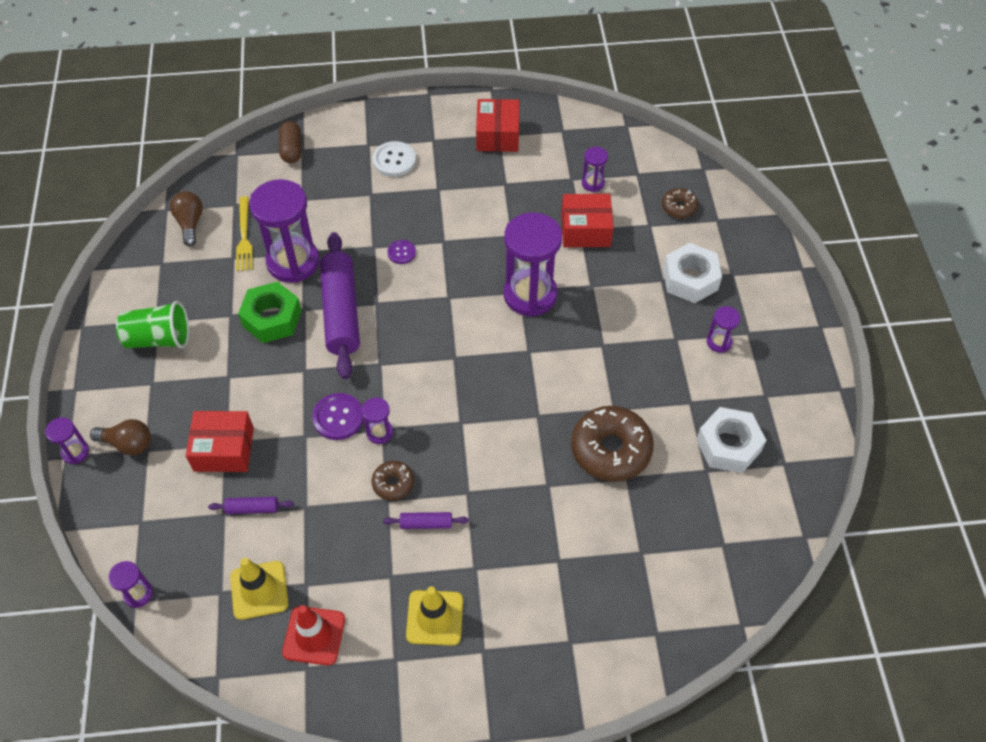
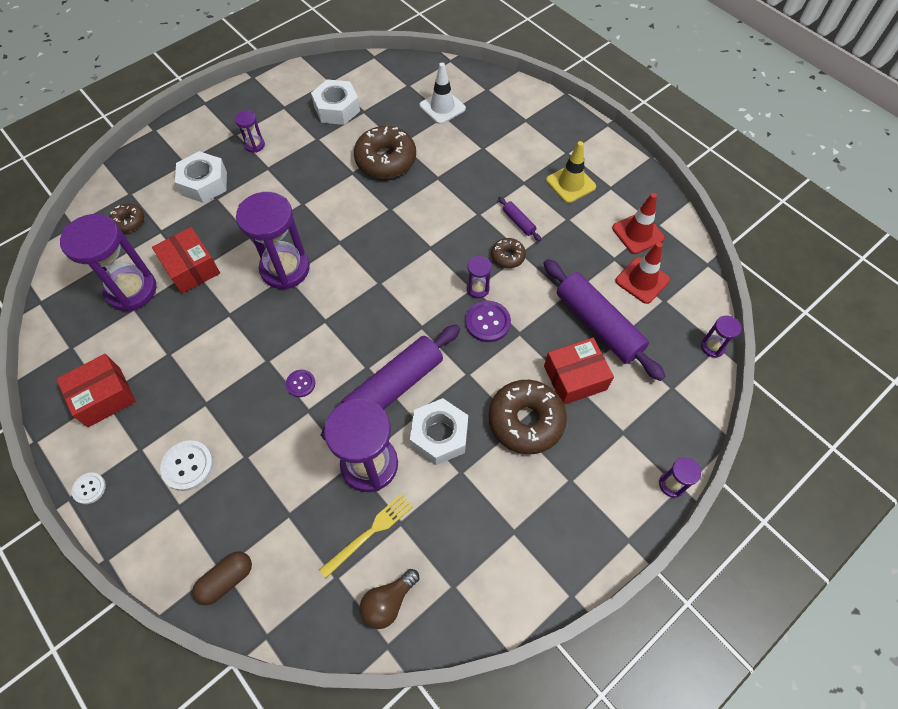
camera: 125 degrees left, 5 degrees up
brown light bulb [90,419,151,455] -> none
green cup [116,301,189,349] -> none
red box [186,411,254,472] -> red box turned 75 degrees counterclockwise [544,338,614,405]
purple rolling pin [208,497,294,514] -> purple rolling pin [543,259,665,381], size x2.33
yellow traffic cone [230,558,288,620] -> red traffic cone [615,242,670,304]
green nut [238,282,302,343] -> white nut [410,398,468,465]
purple hourglass [582,147,608,192] -> purple hourglass [60,214,157,312], size x2.19
none -> white button [72,473,106,504]
none -> white traffic cone [419,63,466,124]
none -> brown donut [488,380,567,454]

